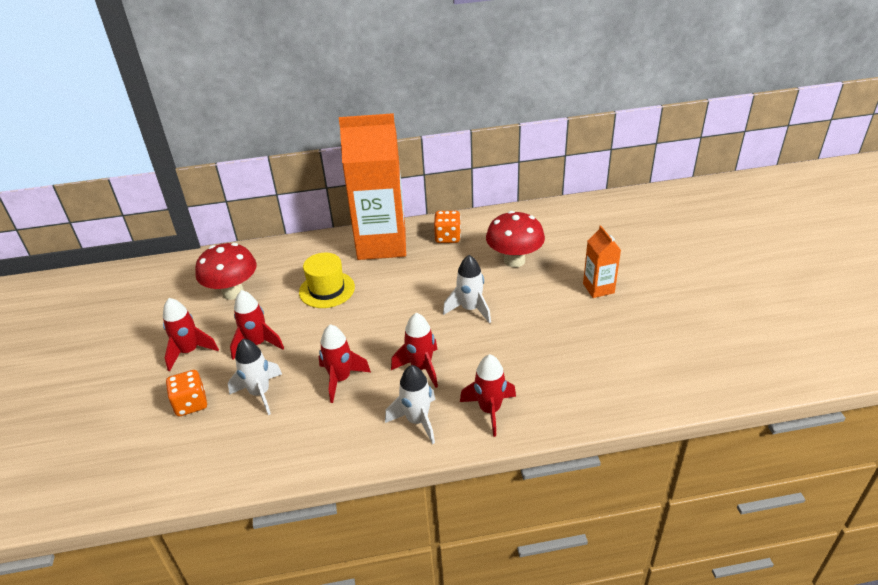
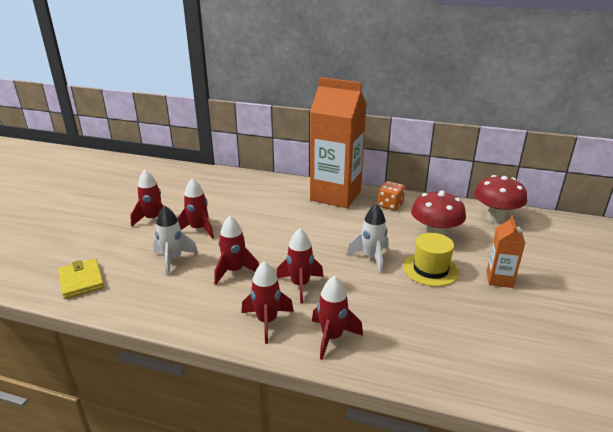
camera: 25 degrees right, 10 degrees down
orange dice [166,370,207,417] -> none
red mushroom [195,243,257,300] -> red mushroom moved to [474,175,527,223]
yellow hat [299,253,355,308] -> yellow hat moved to [403,233,459,287]
white rocket [385,365,435,444] -> red rocket [241,261,294,344]
none -> yellow wallet [58,258,104,299]

